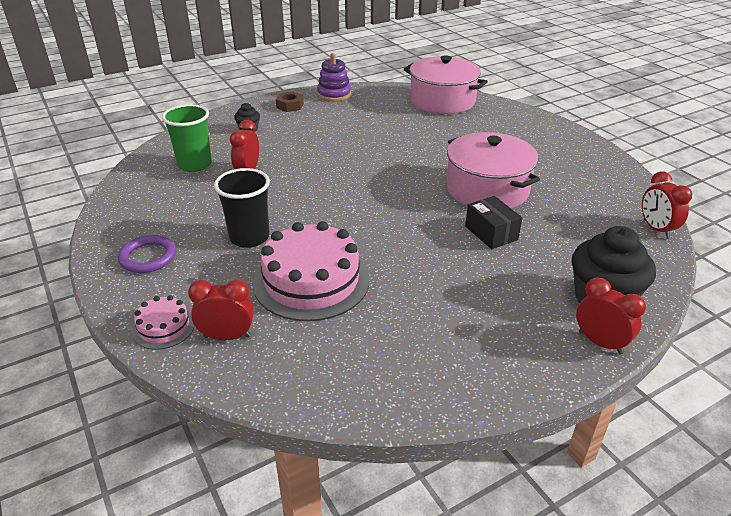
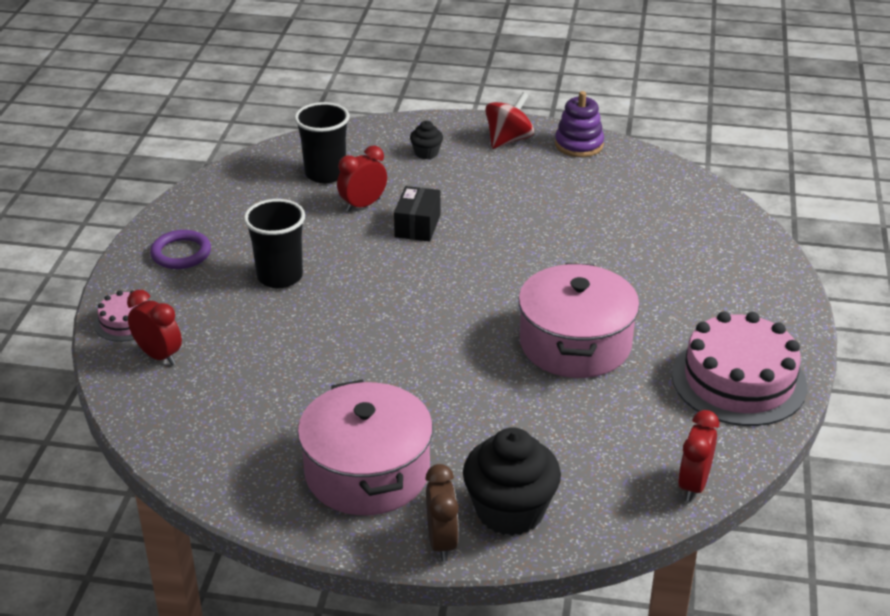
camera: 40 degrees right, 0 degrees up
green cup [162,104,212,172] -> black cup [294,102,350,183]
pink cake [253,221,370,321] -> pink cake moved to [672,311,807,426]
brown nut [276,91,304,112] -> red spinning top [485,92,534,149]
pink pot [404,55,488,114] -> pink pot moved to [298,380,433,515]
black box [465,196,522,249] -> black box moved to [394,186,441,242]
red clock [576,278,646,354] -> brown clock [425,464,459,562]

